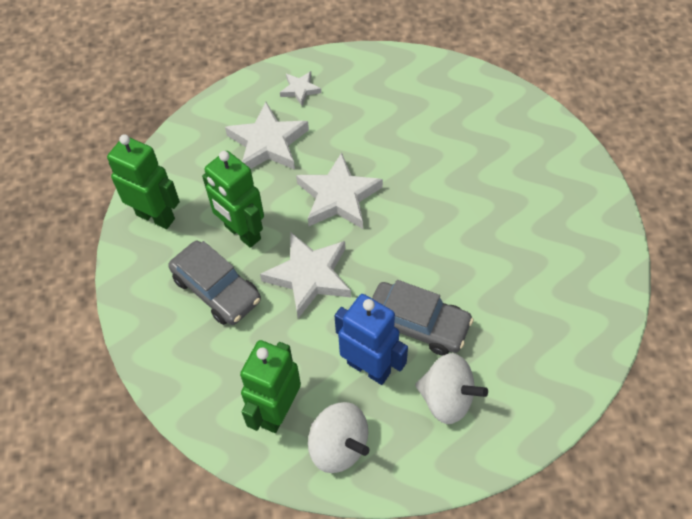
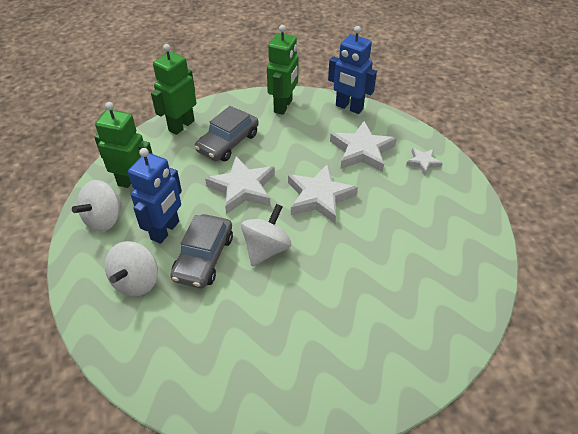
camera: 80 degrees right, 10 degrees down
green robot [202,151,264,248] -> green robot moved to [151,44,196,135]
none -> white spinning top [241,204,291,266]
none -> blue robot [328,26,377,114]

